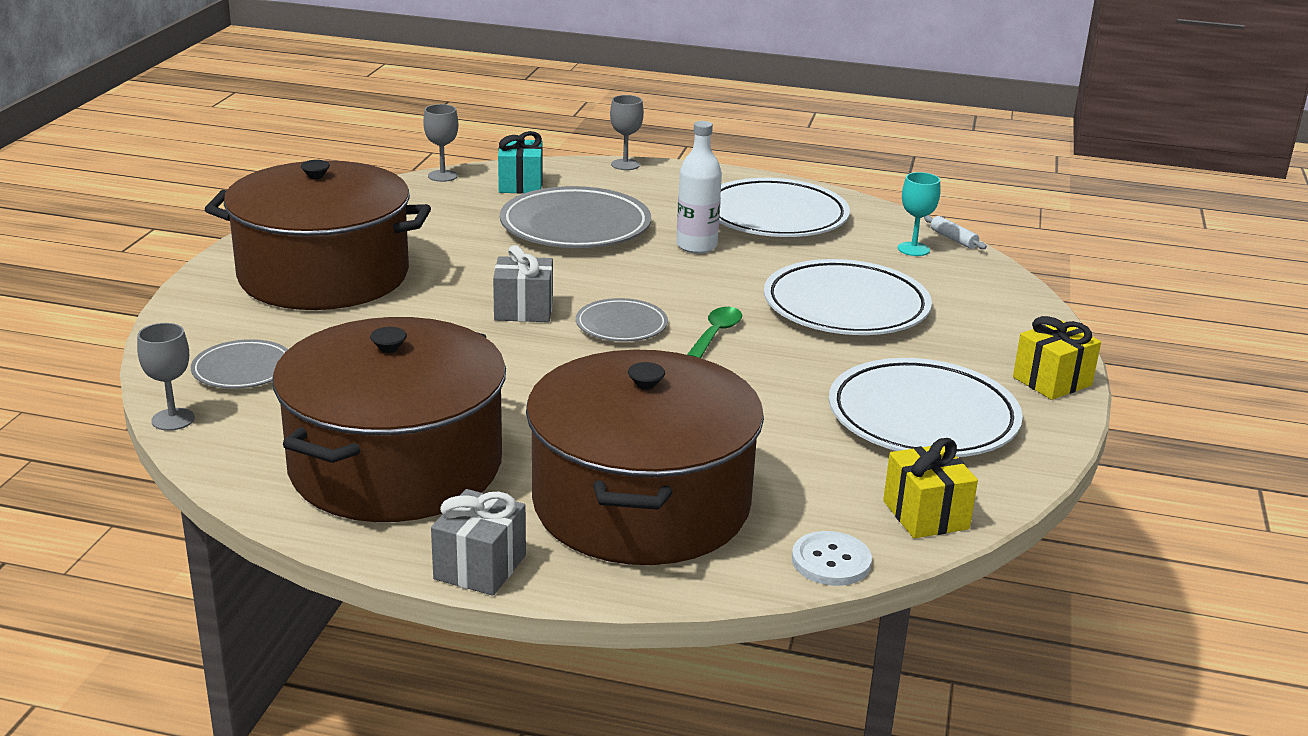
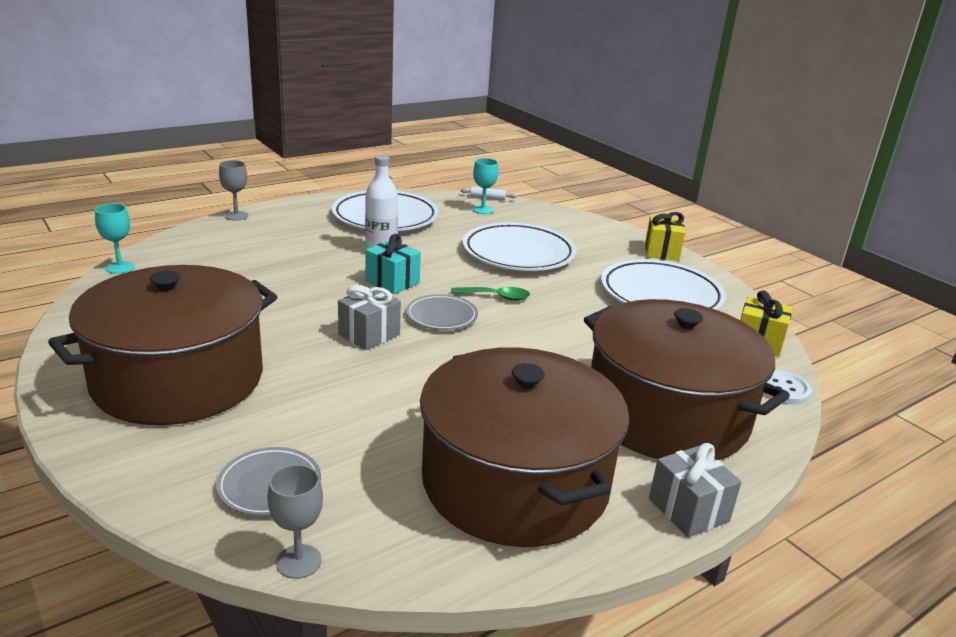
camera: 50 degrees left, 0 degrees up
grey goblet [423,104,458,182] -> turquoise goblet [95,203,135,274]
turquoise gift [498,131,543,194] -> turquoise gift moved to [365,234,421,294]
grey plate [500,186,651,248] -> none
green spoon [687,307,742,358] -> green spoon turned 120 degrees clockwise [451,287,530,301]

